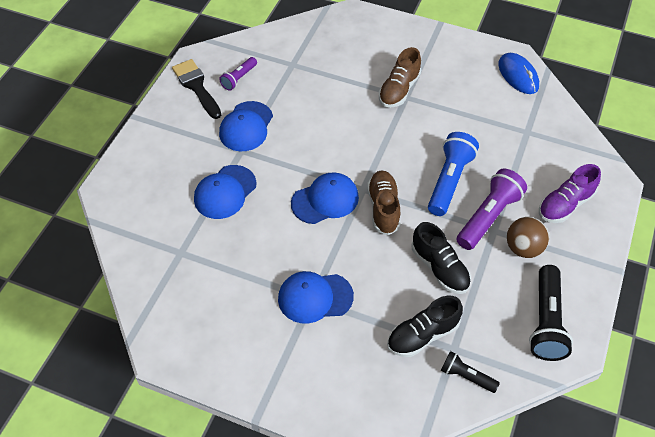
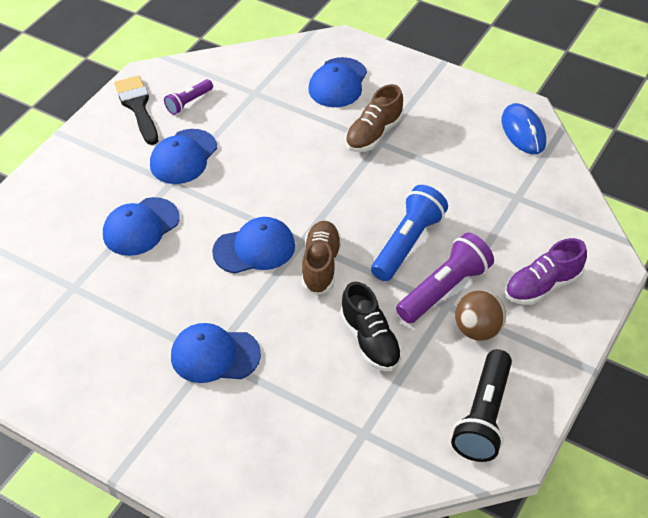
camera: 10 degrees right, 5 degrees down
black shoe [387,296,463,357] -> none
black flashlight [441,351,500,393] -> none
none -> blue cap [309,57,367,107]

